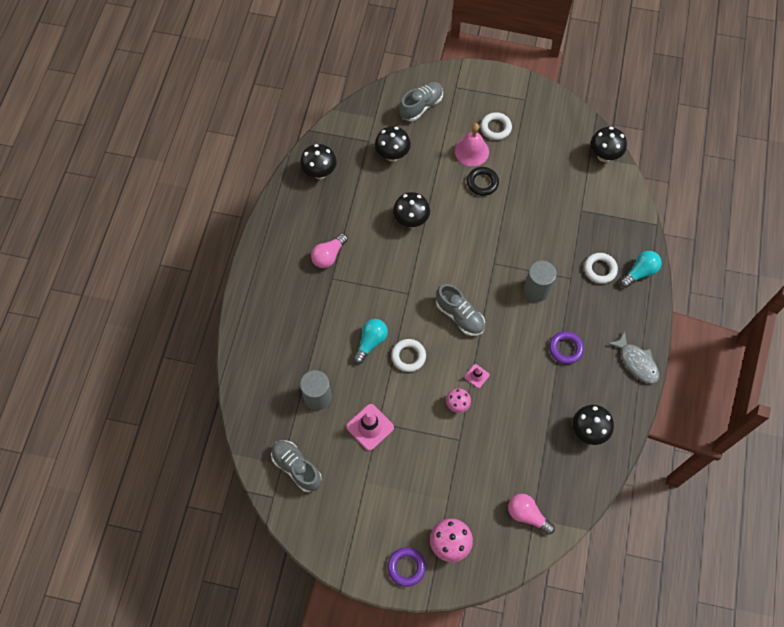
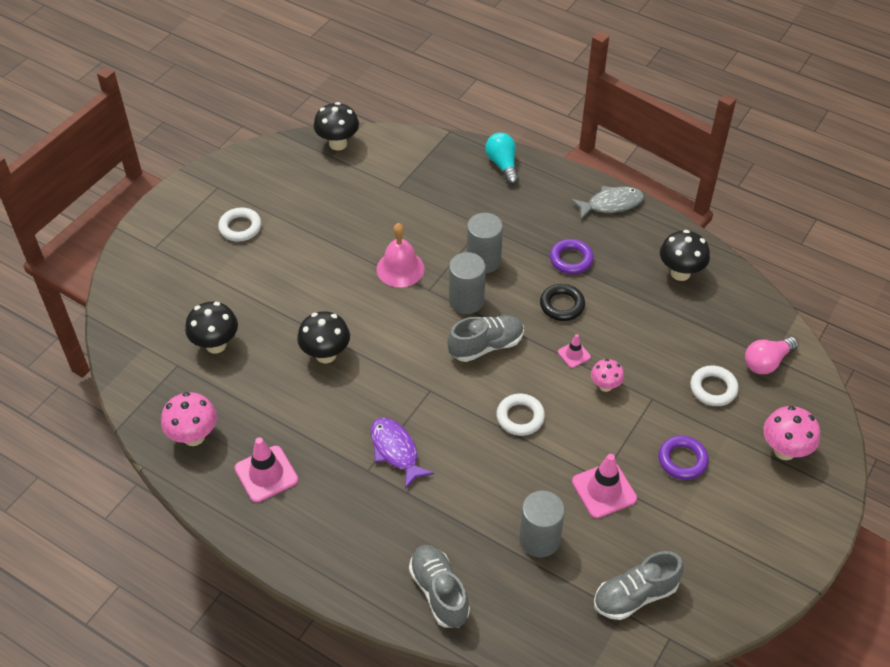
camera: 70 degrees left, 15 degrees down
black mushroom [300,144,337,179] -> pink mushroom [161,392,217,446]
pink light bulb [311,233,348,268] -> none
turquoise light bulb [353,319,388,364] -> none
purple ring [387,547,426,587] -> purple ring moved to [658,436,709,480]
grey shoe [400,82,443,121] -> grey shoe moved to [409,545,470,628]
pink bell [455,123,489,166] -> pink bell moved to [376,223,424,287]
black ring [467,167,499,196] -> black ring moved to [540,284,585,321]
white ring [584,253,618,284] -> white ring moved to [690,365,739,406]
none -> pink traffic cone [235,437,298,503]
none -> purple fish [371,418,434,489]
none -> grey cylinder [449,252,486,314]

